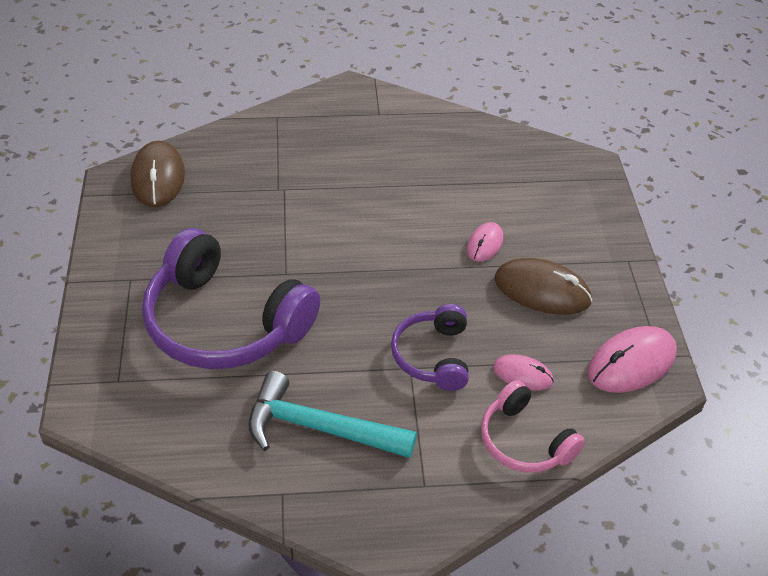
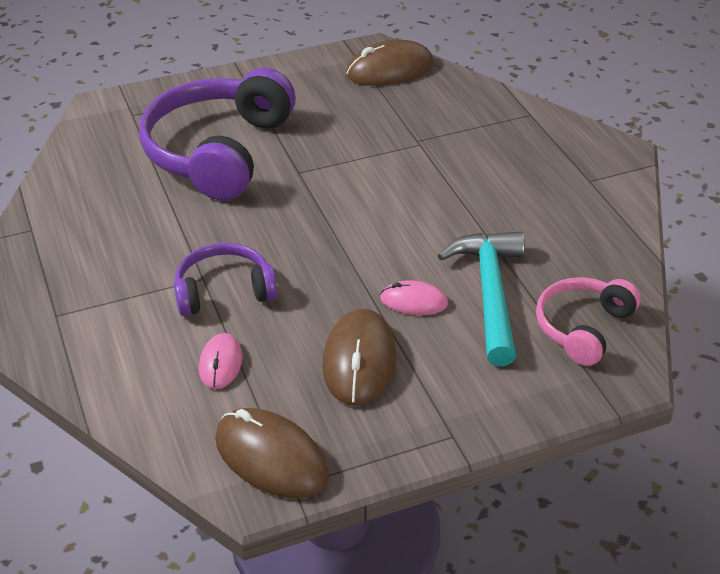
camera: 75 degrees right, 5 degrees down
turquoise hammer [249,371,417,458] -> turquoise hammer moved to [438,231,524,366]
pink headphones [481,380,585,472] -> pink headphones moved to [536,277,641,366]
pink mouse [587,326,677,393] -> brown mouse [215,408,329,499]

